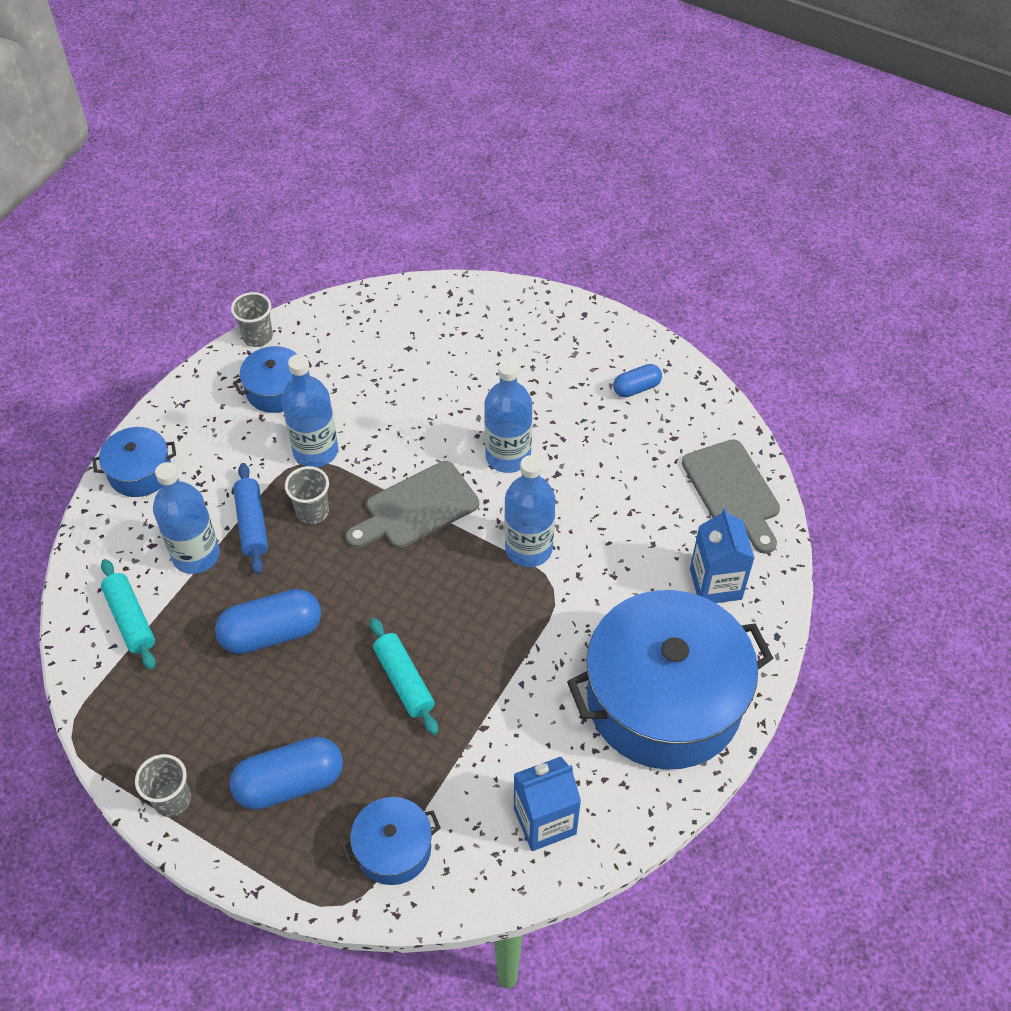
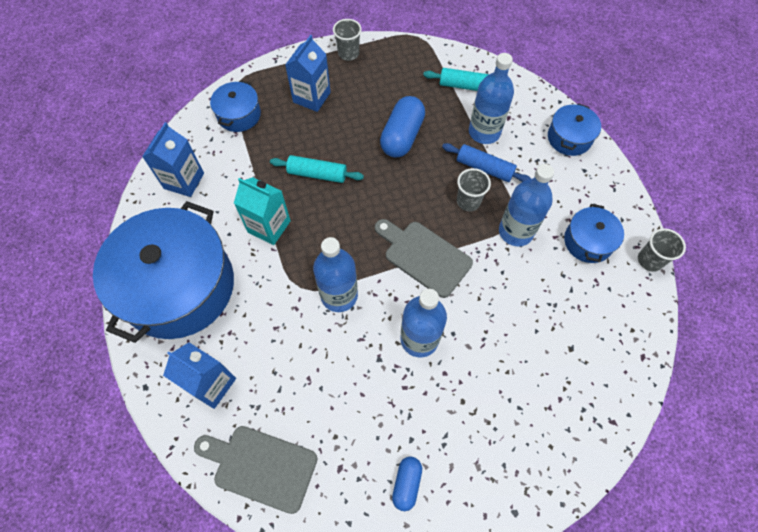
camera: 130 degrees right, 10 degrees up
blue capsule [230,737,343,810] -> blue carton [285,35,331,112]
grey cutting board [345,461,479,548] -> grey cutting board turned 60 degrees counterclockwise [375,219,473,298]
none -> turquoise carton [234,177,291,245]

